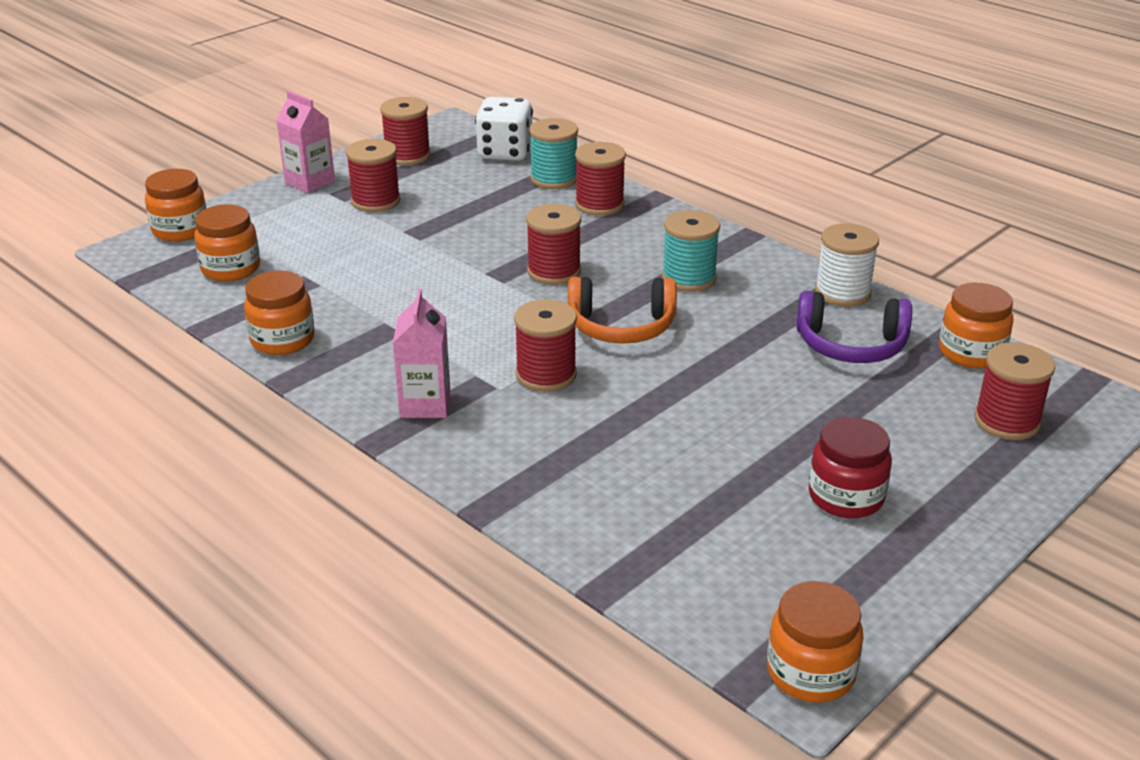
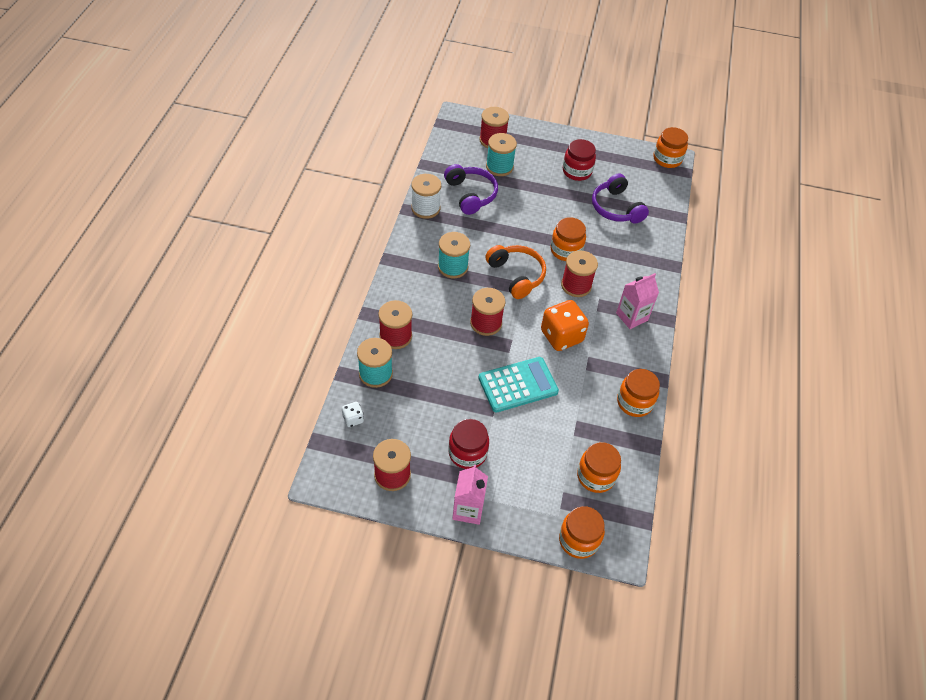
camera: 125 degrees left, 20 degrees up
red spool [346,139,401,212] -> red jar [448,419,489,469]
white dice [475,97,533,161] -> white dice [342,402,364,427], size x0.47
orange jar [939,283,1013,369] -> orange jar moved to [550,217,586,261]
none -> turquoise calculator [478,357,559,413]
none -> turquoise spool [486,133,517,176]
none -> orange dice [541,300,589,351]
none -> purple headphones [592,173,649,224]

